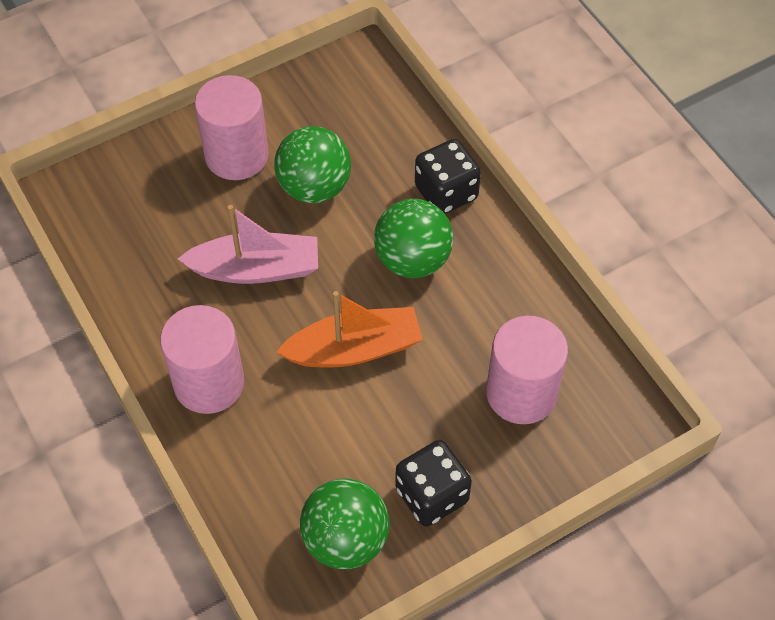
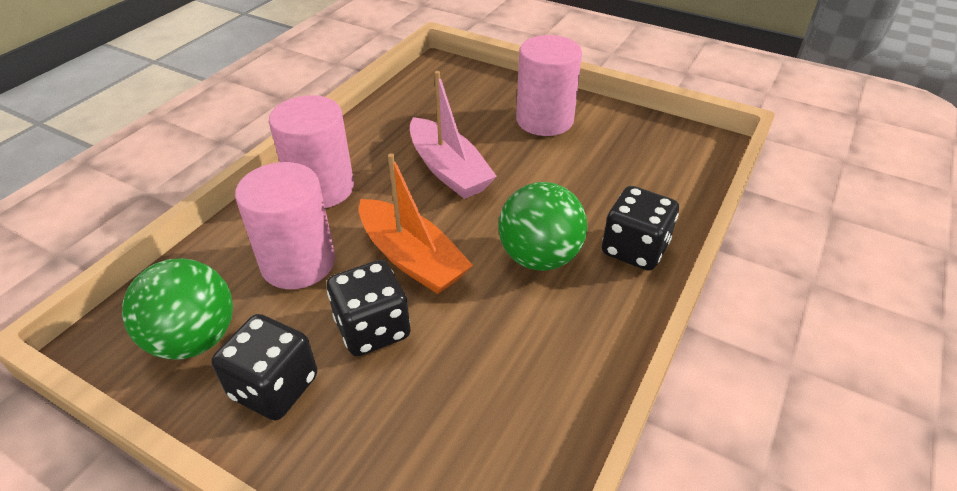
camera: 60 degrees right, 15 degrees down
green ball [274,126,351,203] -> none
pink cylinder [486,316,568,424] -> pink cylinder moved to [235,162,335,289]
none -> black dice [327,260,411,356]

